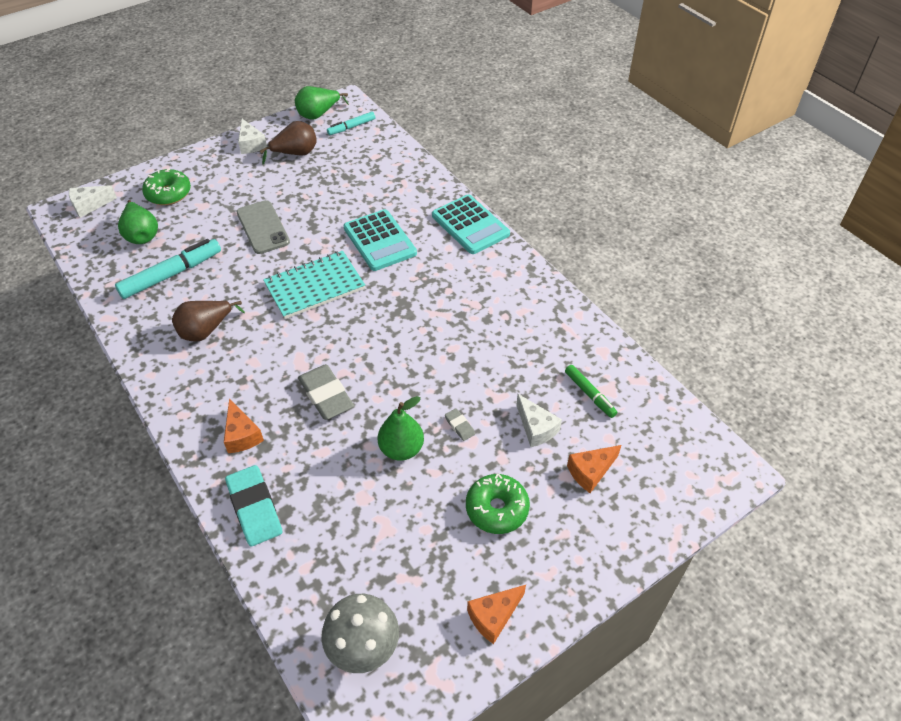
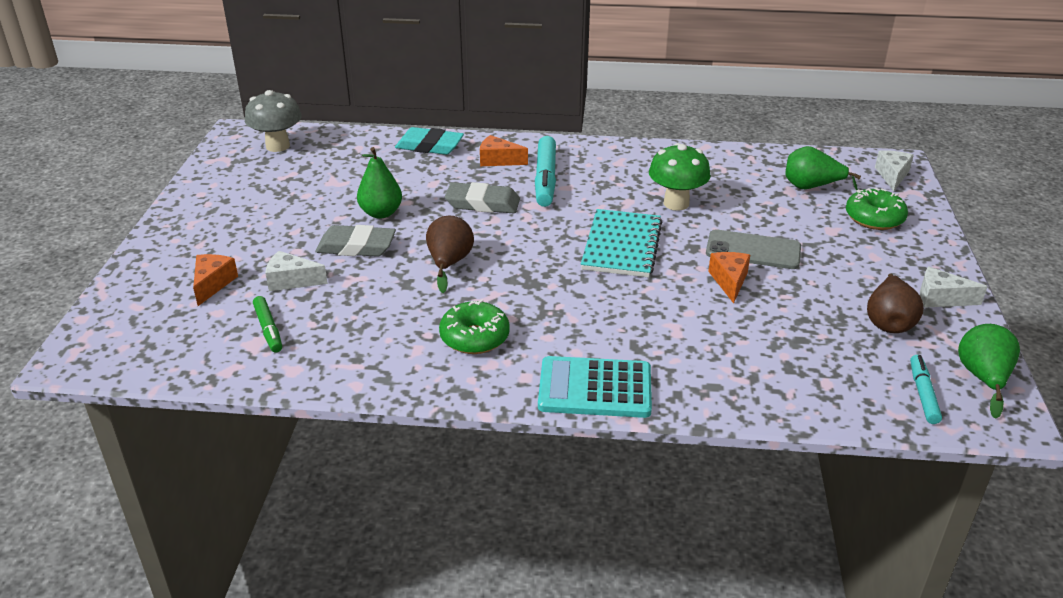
camera: 130 degrees right, 15 degrees down
turquoise marker [115,239,221,299] -> turquoise marker moved to [535,136,556,207]
brown pear [172,301,245,342] -> brown pear moved to [426,216,474,293]
turquoise calculator [343,209,417,271] -> none
grey eraser [445,408,475,441] -> grey eraser [315,225,396,257], size x2.14
green donut [466,474,530,534] -> green donut moved to [439,300,510,354]
orange cheese [467,585,526,644] -> orange cheese moved to [708,252,750,303]
green marker [565,365,617,418] -> green marker turned 120 degrees counterclockwise [253,296,282,353]
none -> green mushroom [649,143,711,211]

